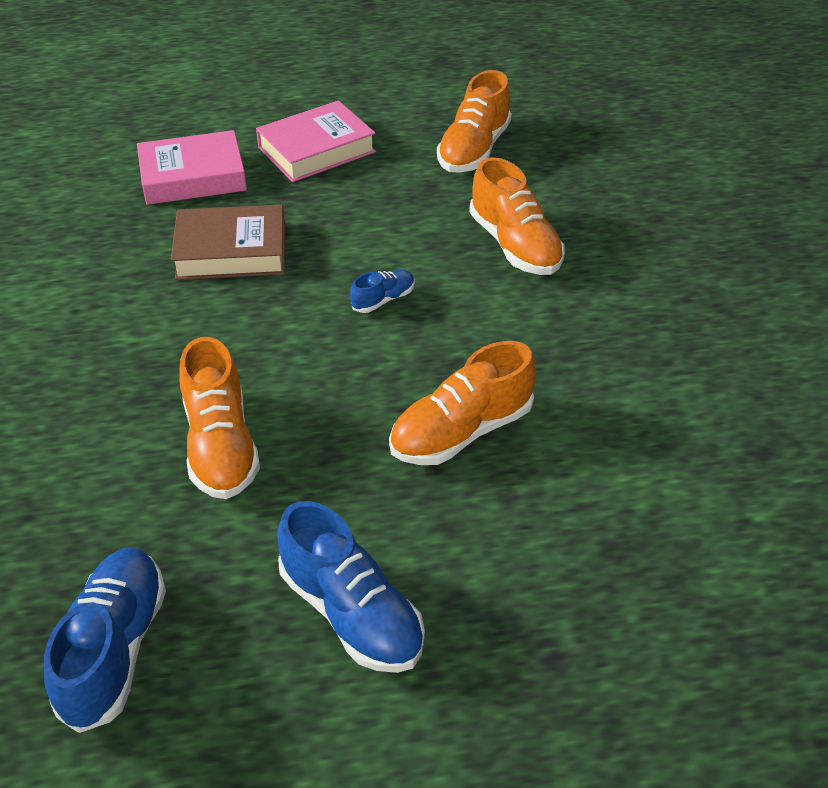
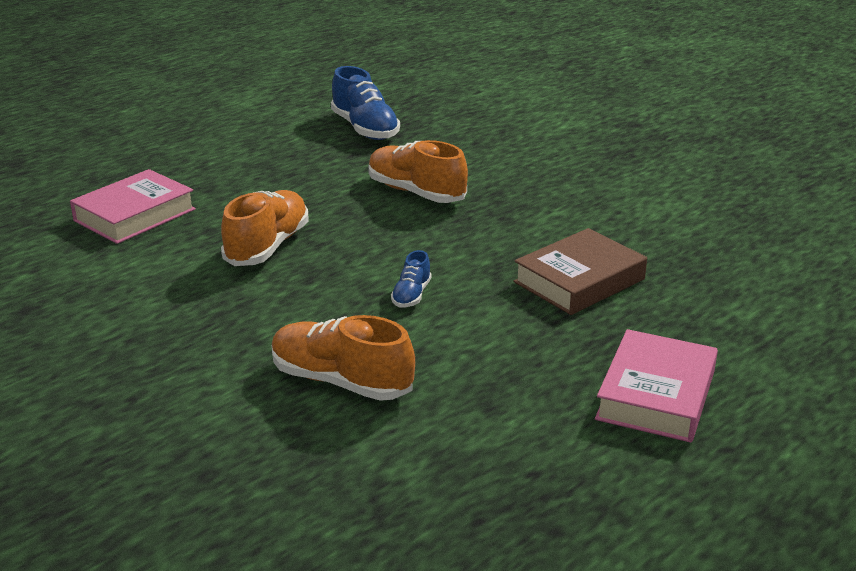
camera: 145 degrees right, 15 degrees down
pink book [137,130,247,205] -> pink book moved to [70,169,196,244]
blue shoe [277,501,425,673] -> none
orange shoe [437,70,512,173] -> none

